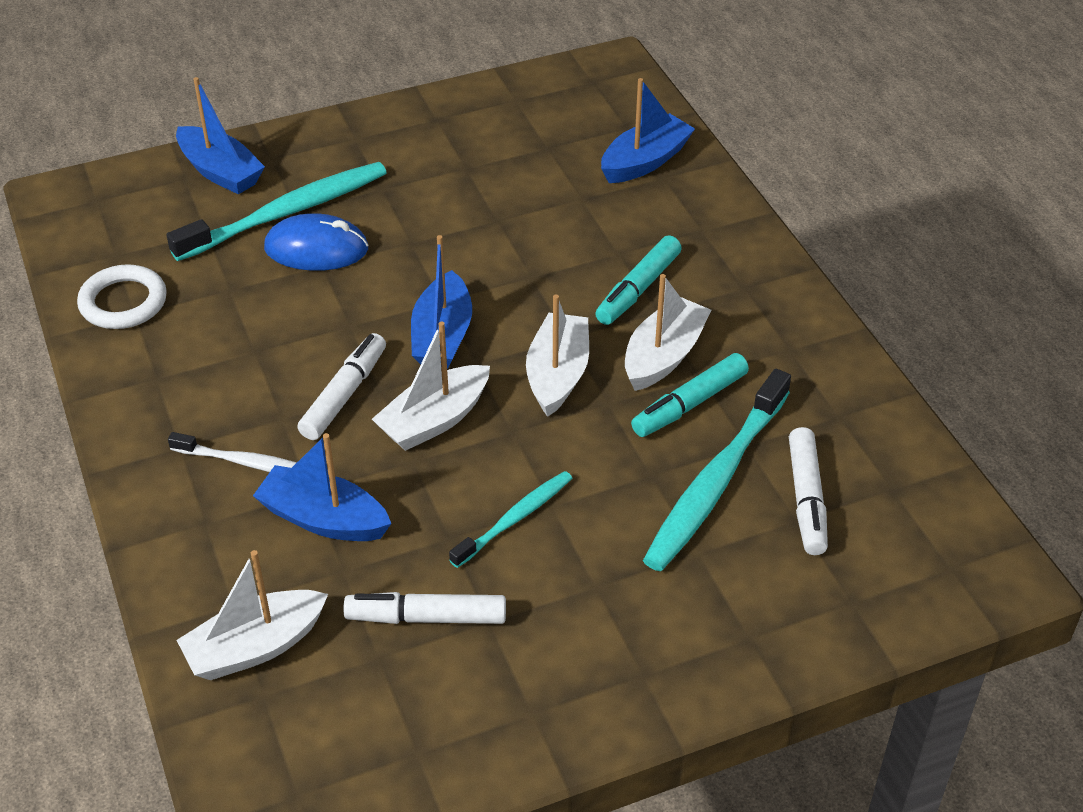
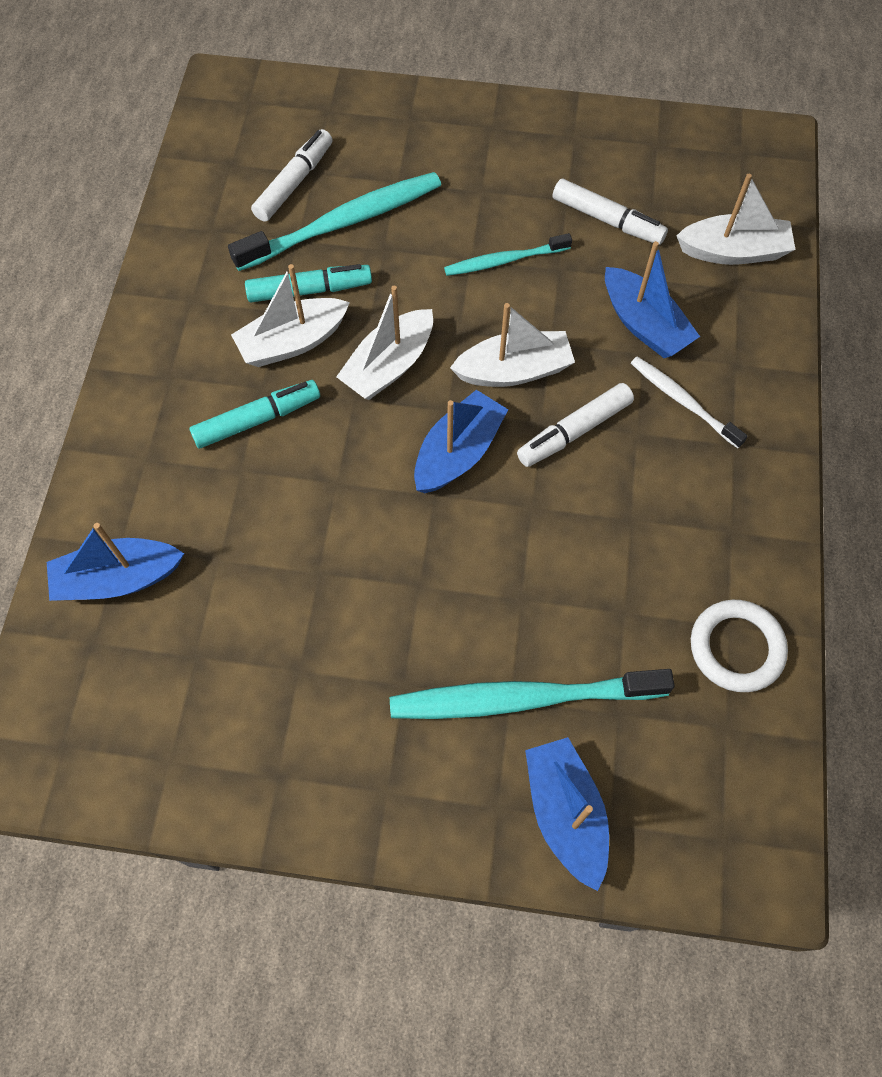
camera: 150 degrees left, 20 degrees up
blue mouse [264,213,368,271] -> none

